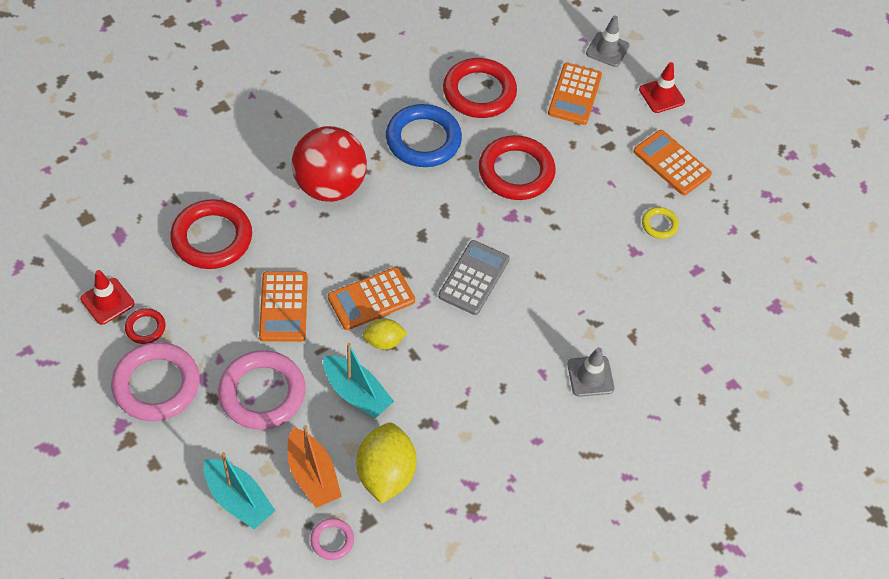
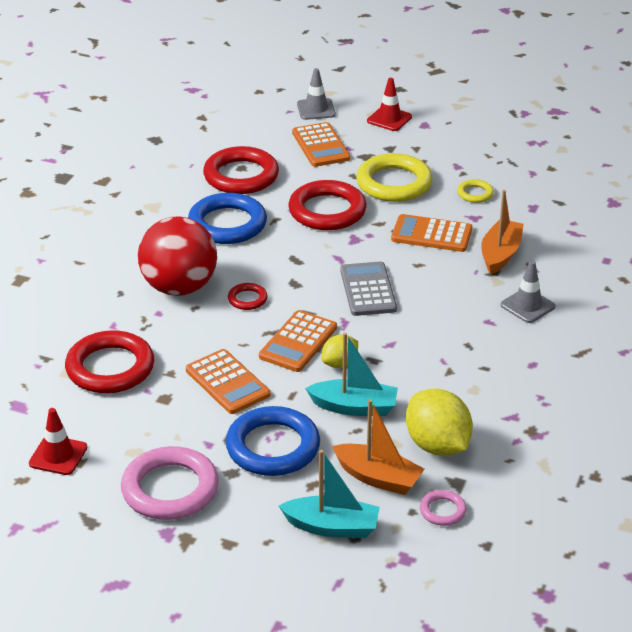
camera: 30 degrees left, 20 degrees down
red ring [125,308,166,344] -> red ring moved to [228,283,268,310]
pink ring [218,350,306,430] -> blue ring [226,406,320,476]
orange calculator [634,130,712,195] -> orange calculator moved to [391,214,472,252]
none -> yellow ring [356,153,433,202]
none -> orange boat [481,190,524,274]

